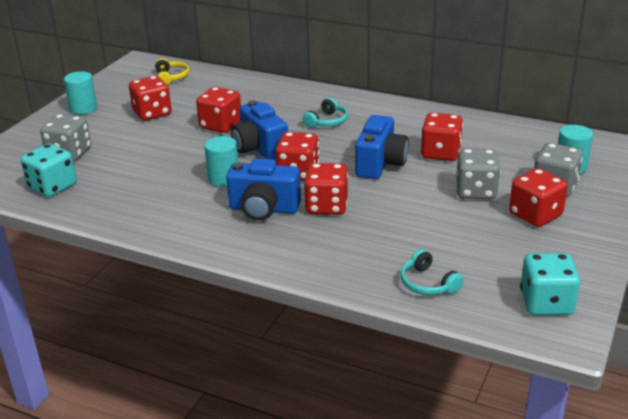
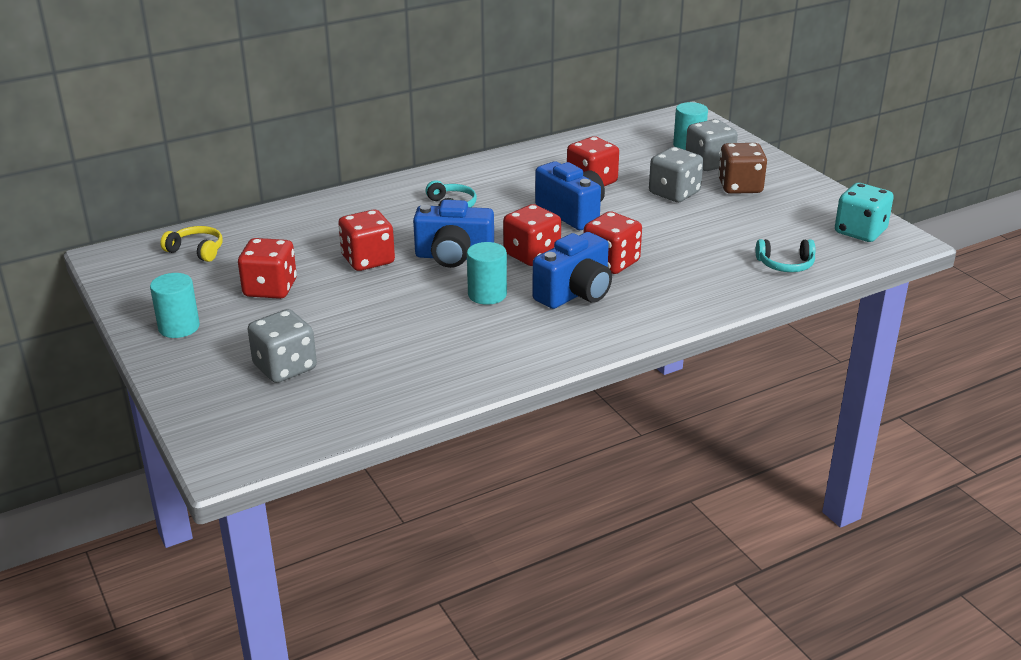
camera: 55 degrees left, 0 degrees up
turquoise dice [21,143,77,197] -> none
red dice [509,168,568,227] -> brown dice [718,143,767,194]

